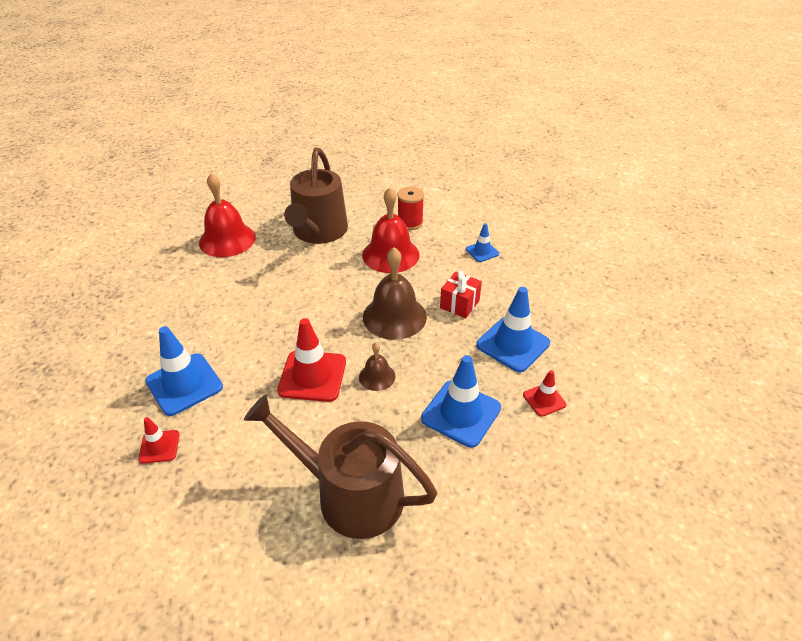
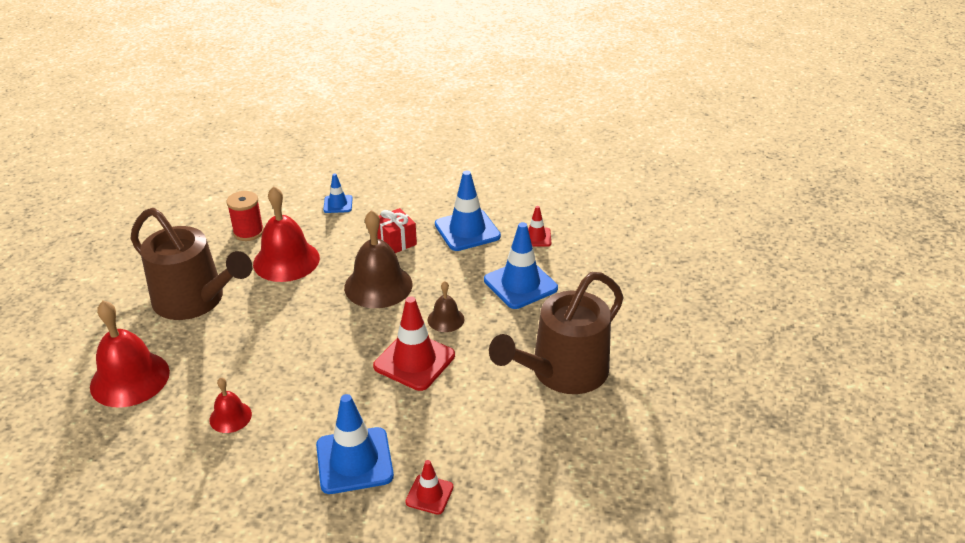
camera: 65 degrees left, 5 degrees down
none -> red bell [210,377,252,433]

